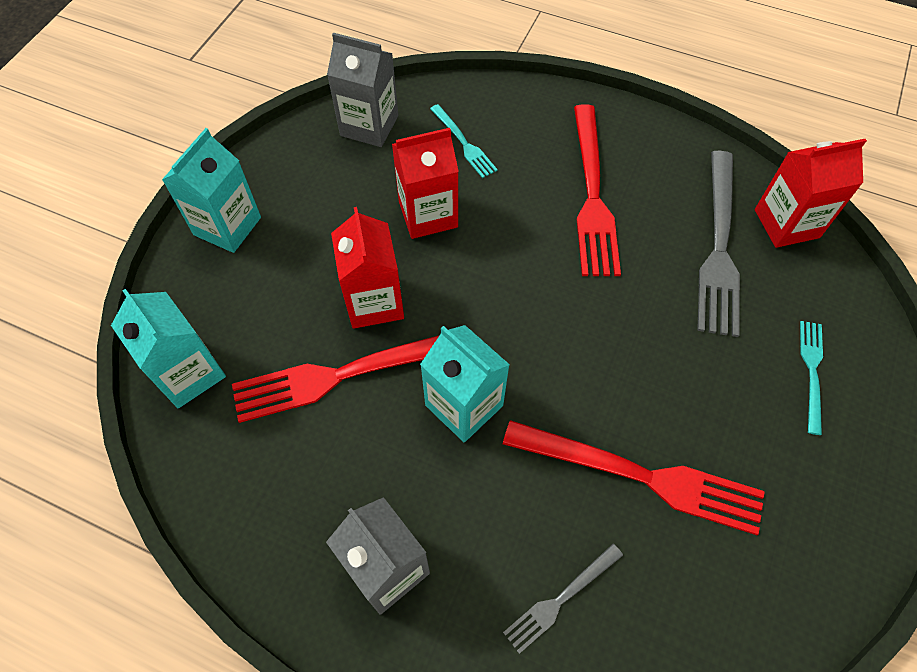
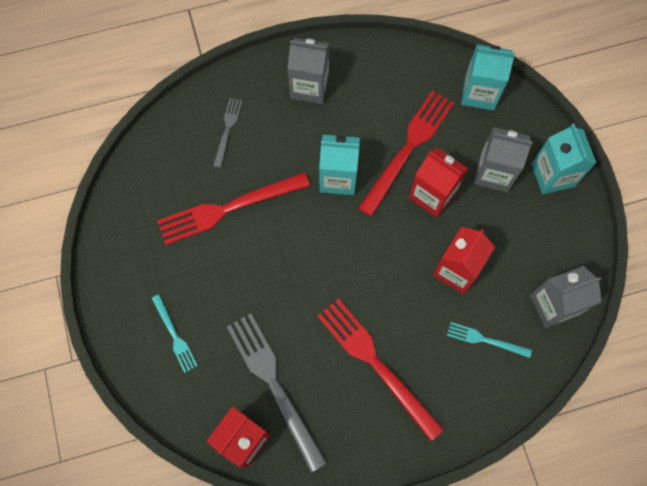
camera: 140 degrees right, 10 degrees up
none -> grey carton [474,127,533,192]

